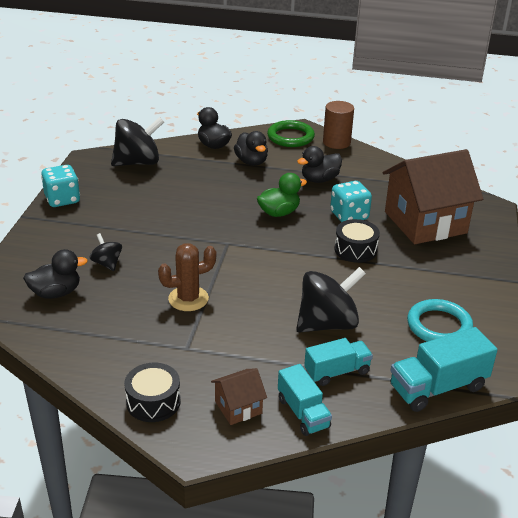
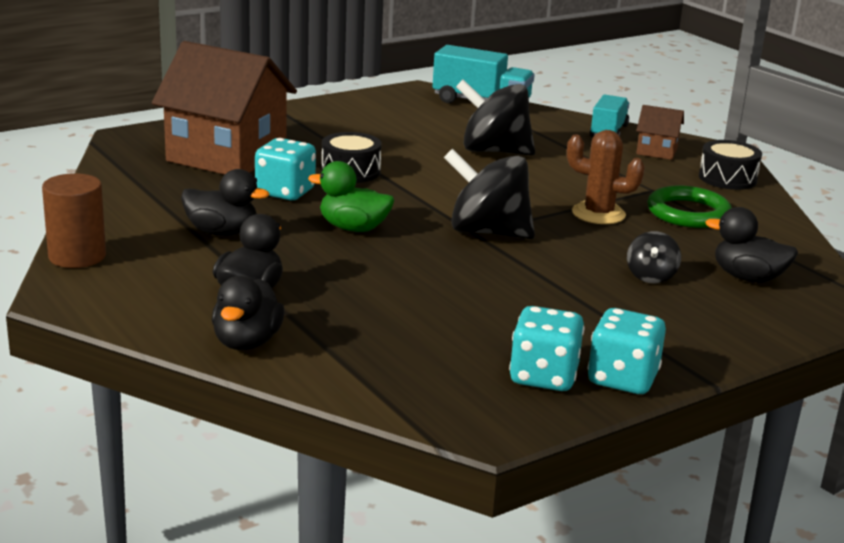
camera: 135 degrees left, 10 degrees down
black spinning top [111,117,164,166] -> black spinning top moved to [444,148,535,239]
green ring [267,120,315,147] -> green ring moved to [647,186,732,228]
turquoise truck [304,338,373,386] -> none
turquoise ring [407,299,473,342] -> none
none -> turquoise dice [509,306,584,391]

